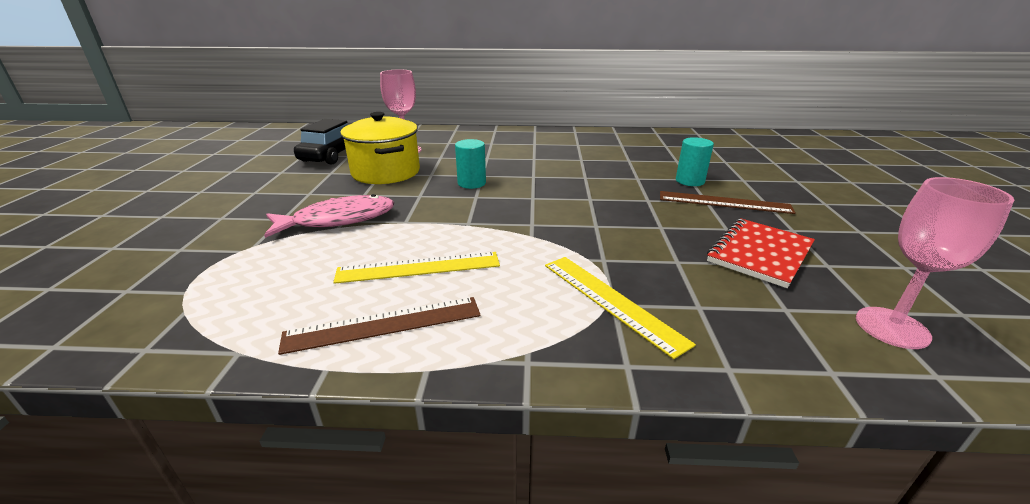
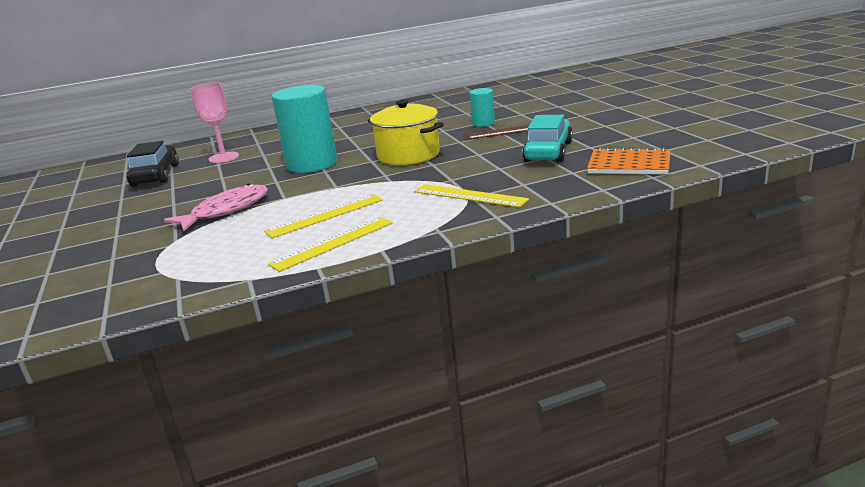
camera: 20 degrees left, 5 degrees down
brown ruler [278,297,481,355] -> yellow ruler [268,217,393,272]
yellow pot [340,112,420,184] -> yellow pot moved to [368,100,444,165]
turquoise cylinder [455,139,486,189] -> turquoise cylinder [272,85,337,173], size x2.04
red notebook [707,218,815,288] -> turquoise car [522,115,573,162]
pink goblet [856,177,1014,349] -> orange notebook [587,147,670,175]

